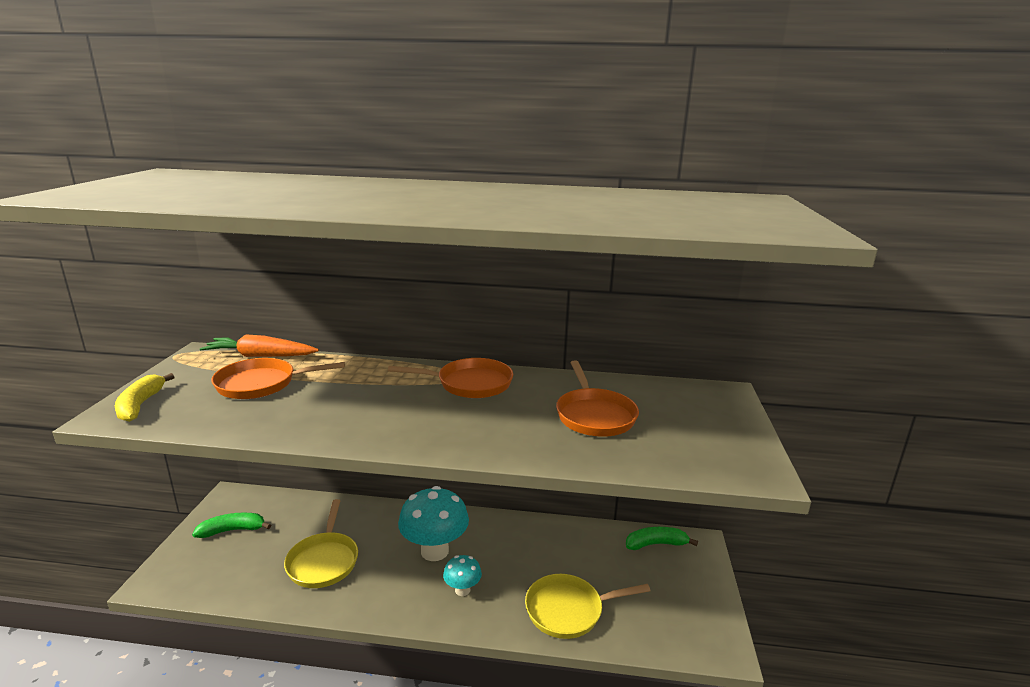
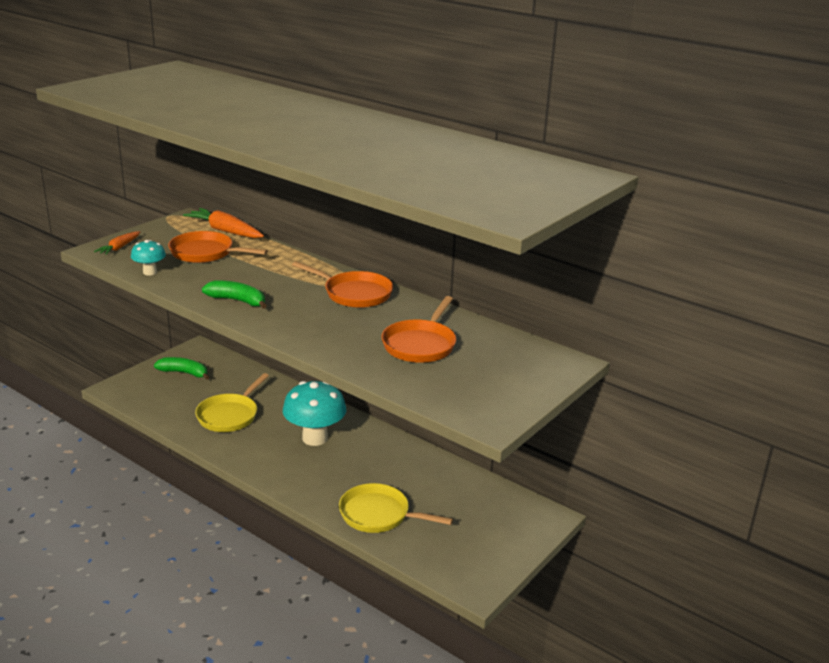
camera: 30 degrees right, 5 degrees up
yellow banana [115,373,174,422] -> orange carrot [94,231,140,255]
turquoise mushroom [443,555,482,596] -> turquoise mushroom moved to [131,240,166,276]
green banana [626,527,698,550] -> green banana moved to [202,280,267,309]

